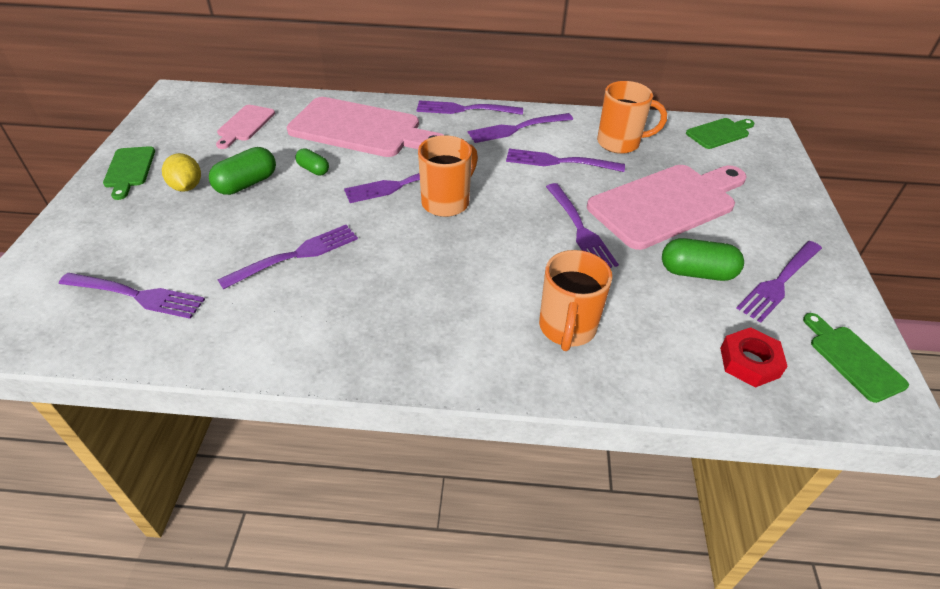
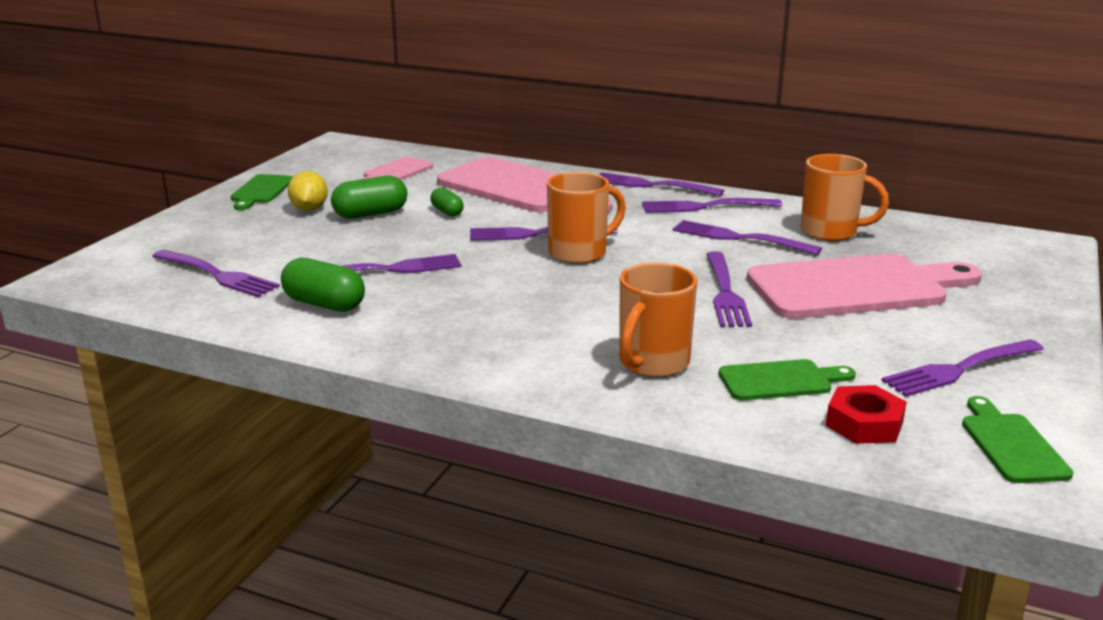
camera: 20 degrees right, 20 degrees down
green capsule [662,238,744,281] -> green capsule moved to [281,258,365,312]
green cutting board [686,118,755,149] -> green cutting board moved to [719,359,856,400]

